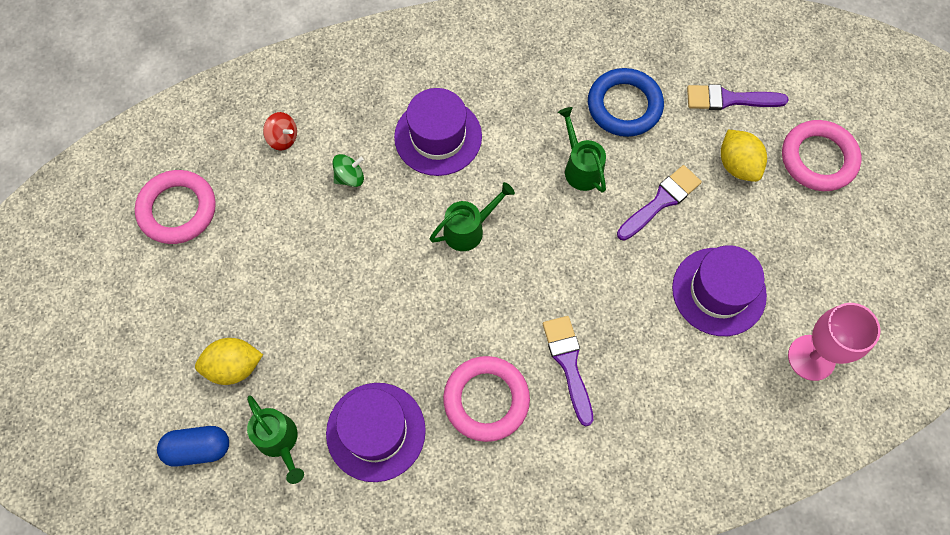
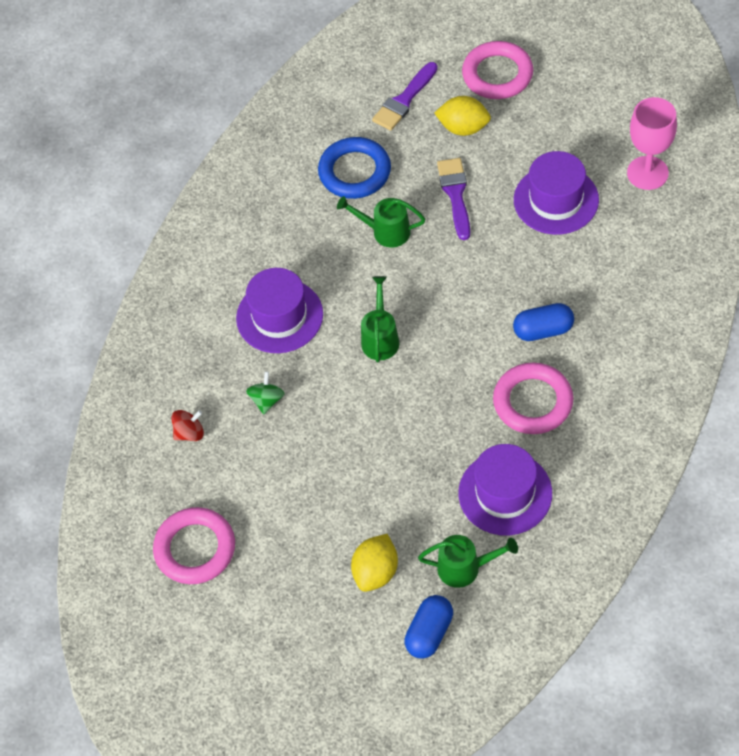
camera: 50 degrees left, 10 degrees down
purple brush [543,316,593,426] -> blue capsule [513,303,574,341]

